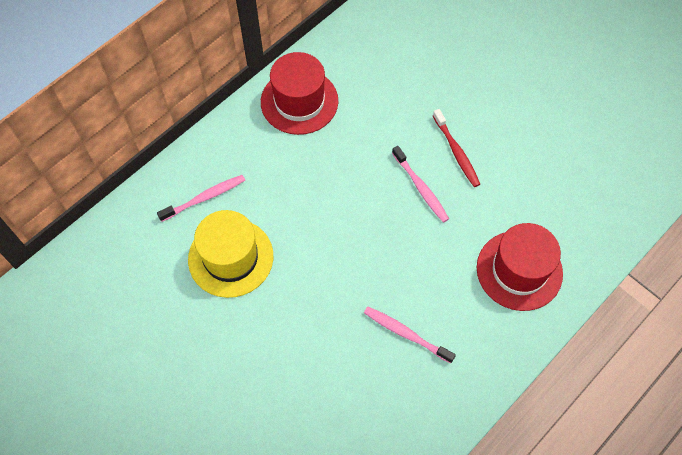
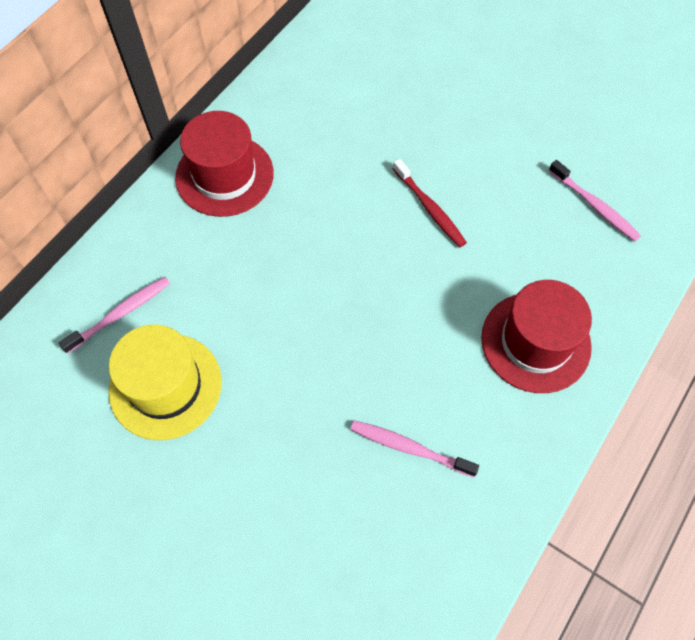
camera: 10 degrees left, 0 degrees up
pink toothbrush [392,146,449,223] -> pink toothbrush moved to [549,160,641,241]

